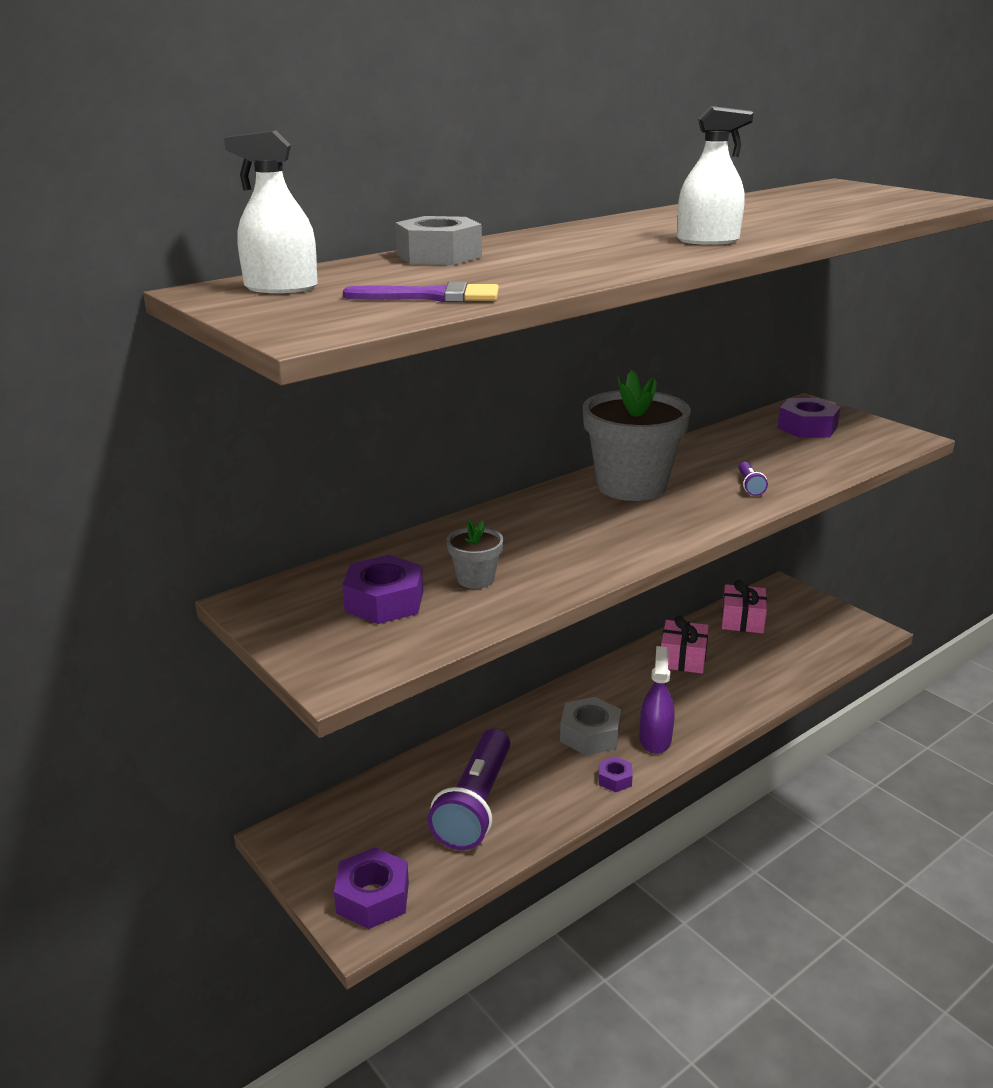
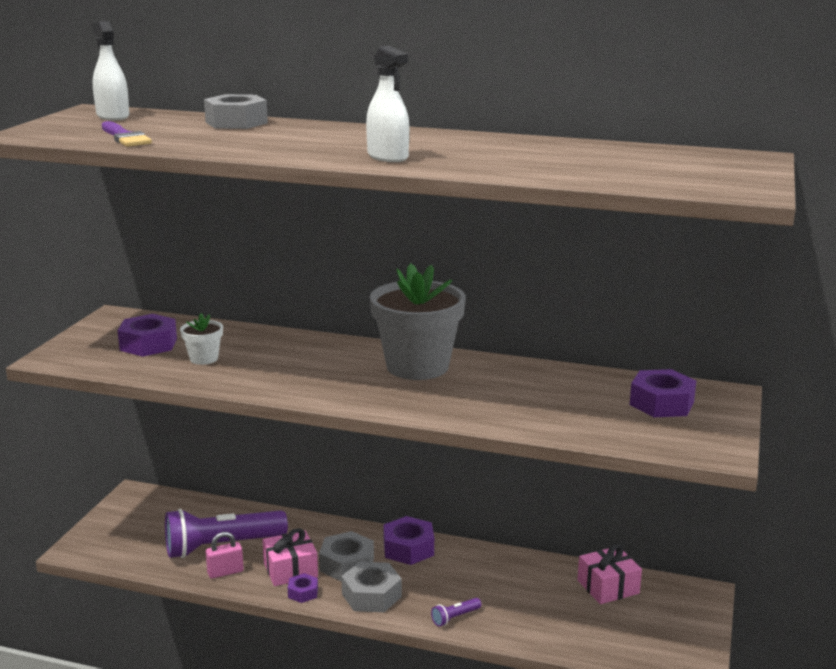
camera: 55 degrees right, 5 degrees down
purple nut [334,847,409,929] -> purple nut moved to [383,516,434,565]
grey flower pot [446,520,504,589] -> white flower pot [180,313,223,365]
purple spray bottle [639,646,675,754] -> grey nut [341,562,402,612]
pink gift [661,616,709,674] -> pink gift moved to [262,528,318,586]
purple flashlight [738,462,768,496] -> purple flashlight moved to [431,598,482,627]
none -> pink padlock [206,532,244,579]

